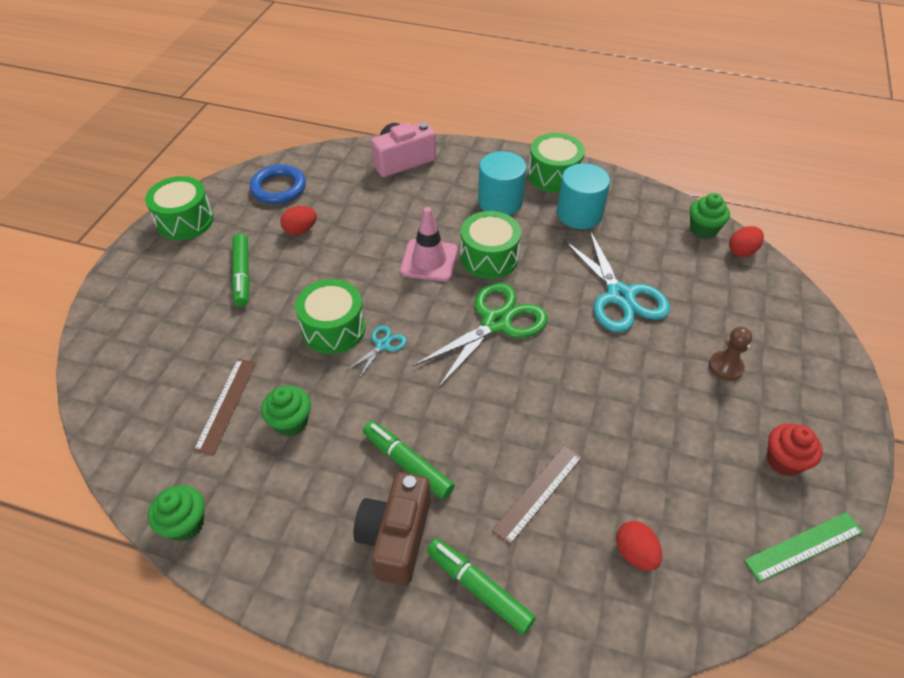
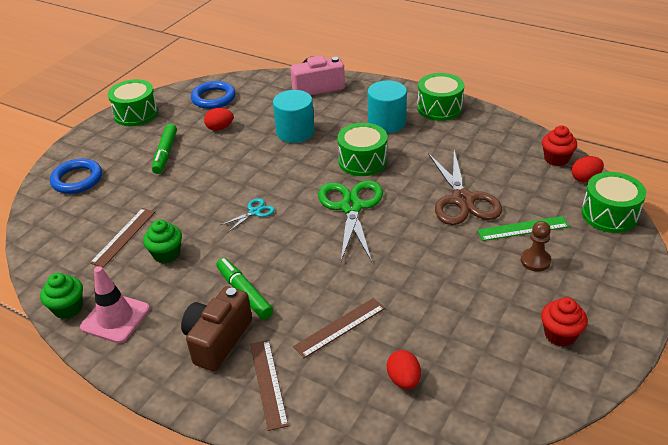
camera: 15 degrees right, 10 degrees down
green drum [295,279,366,354] -> green drum moved to [581,172,646,233]
pink traffic cone [400,207,457,282] -> pink traffic cone moved to [80,266,150,343]
green scissors [413,282,548,388] -> green scissors turned 60 degrees counterclockwise [318,180,383,262]
green marker [427,538,536,635] -> brown ruler [250,340,289,431]
turquoise cylinder [557,163,610,229] -> turquoise cylinder moved to [273,90,315,143]
turquoise scissors [562,229,670,332] -> brown scissors [428,150,502,225]
green cupcake [690,193,730,239] -> red cupcake [542,126,577,166]
green ruler [744,512,863,582] -> green ruler moved to [477,216,569,241]
none -> blue ring [50,159,102,194]

